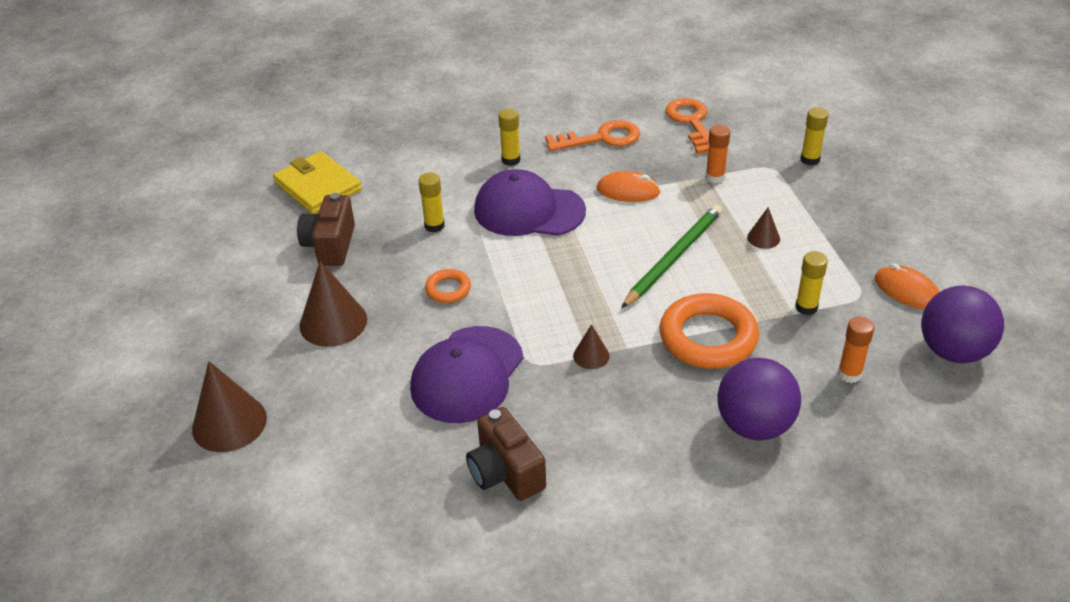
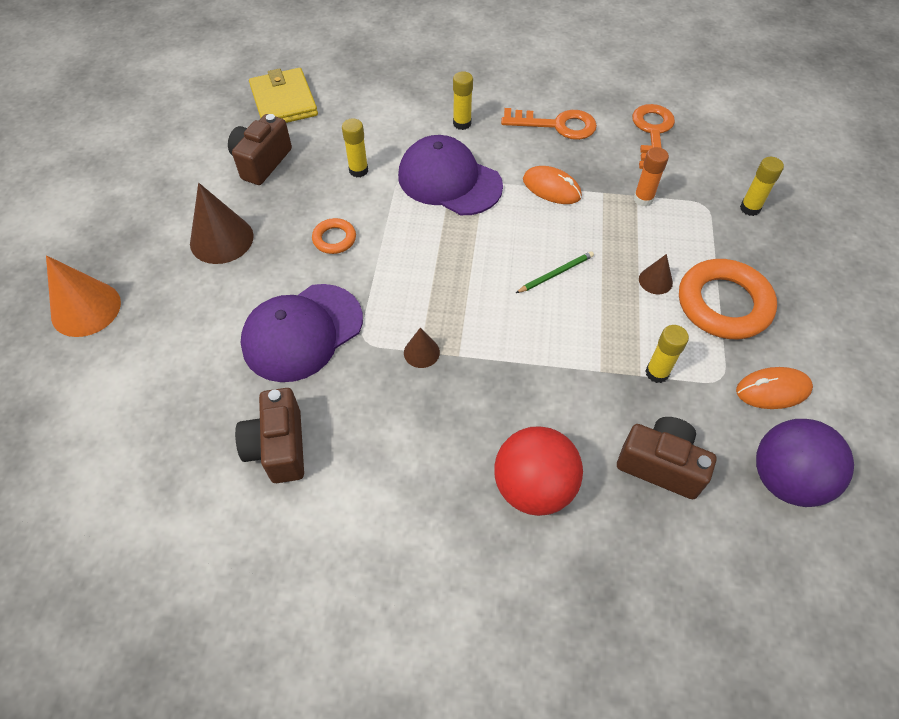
camera: 20 degrees right, 15 degrees up
brown cone [192,361,267,452] -> orange cone [46,255,121,337]
green pencil [621,205,722,308] -> green pencil [516,251,594,293], size x0.51
orange ring [659,293,759,369] -> orange ring moved to [679,259,777,339]
purple ball [717,358,801,440] -> red ball [494,427,583,516]
orange glue stick [838,316,874,383] -> brown camera [617,417,716,499]
orange mouse [875,263,939,309] -> orange mouse turned 75 degrees counterclockwise [736,367,813,409]

